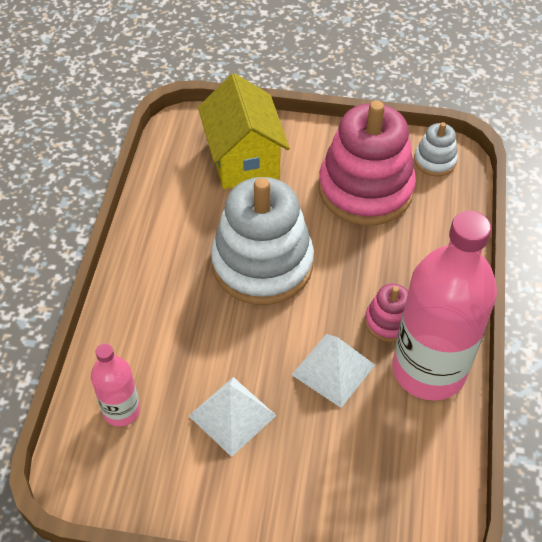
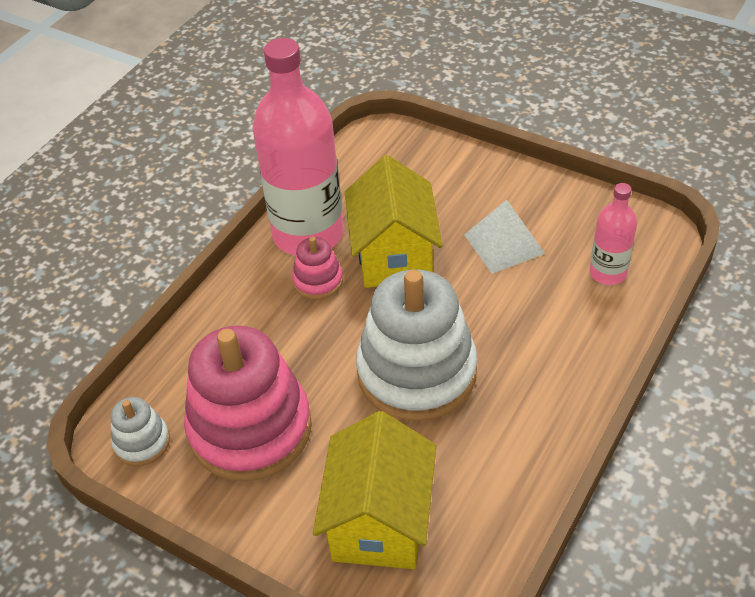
camera: 155 degrees left, 5 degrees down
white pyramid [292,334,375,408] -> yellow house [345,155,443,288]

